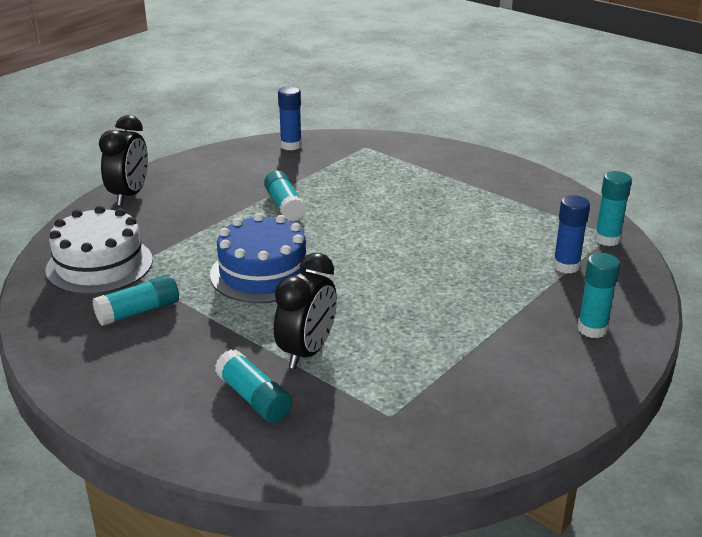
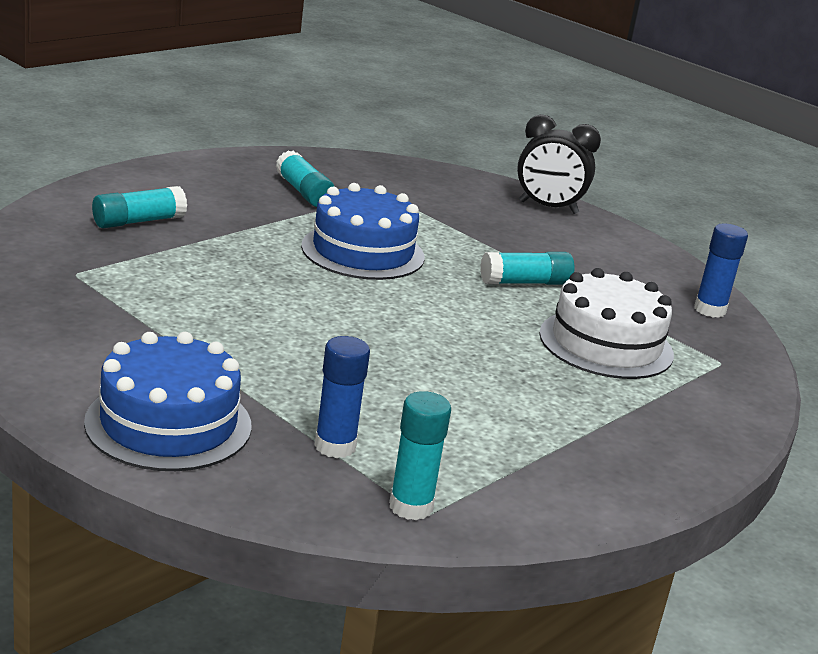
camera: 90 degrees right, 5 degrees down
white cake [46,206,153,294] -> white cake moved to [539,268,674,379]
black clock [274,253,337,369] -> none
turquoise glue stick [577,253,620,338] -> blue cake [84,332,252,471]

